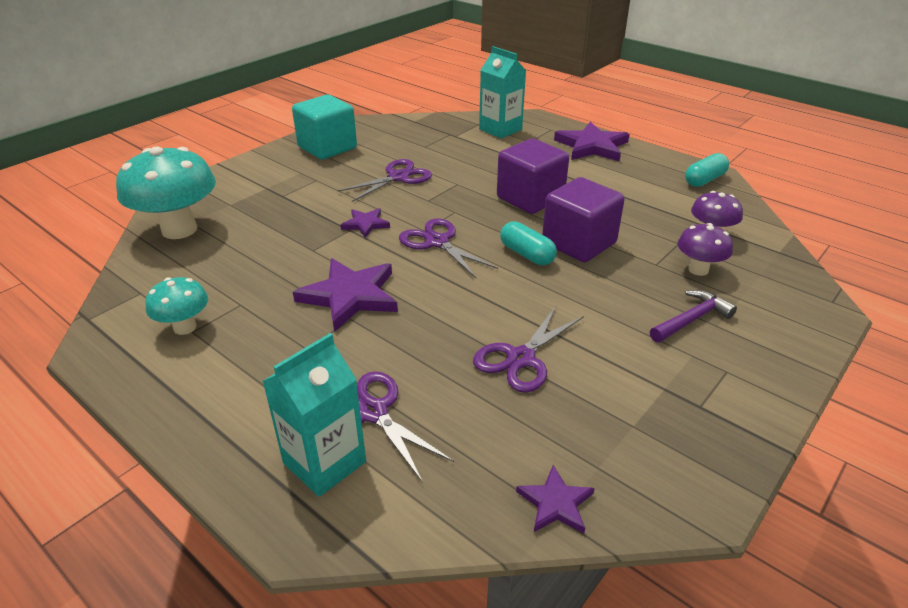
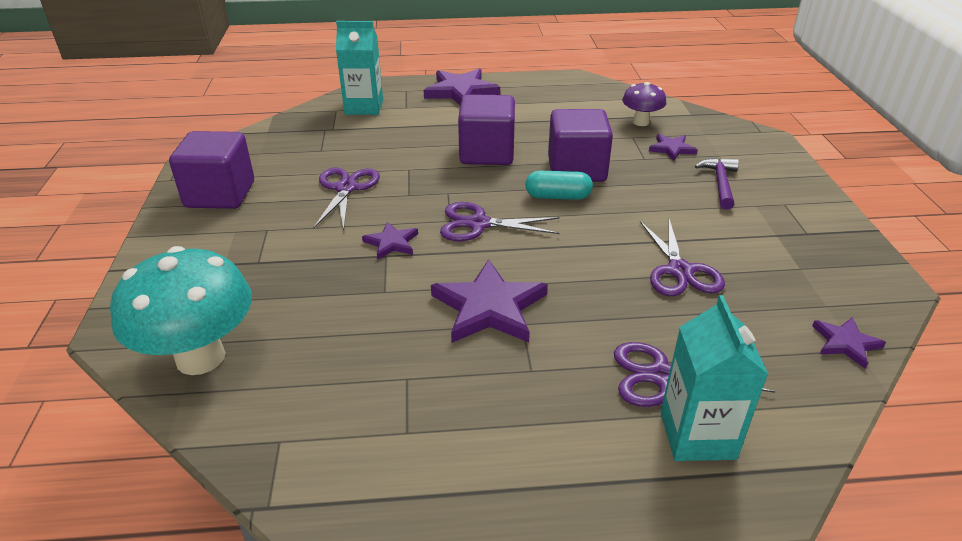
camera: 45 degrees left, 0 degrees up
turquoise mushroom [145,277,208,335] -> none
turquoise cube [292,95,357,159] -> purple cube [169,131,254,209]
purple mushroom [677,223,733,276] -> purple star [649,134,698,161]
turquoise capsule [685,153,729,187] -> none

